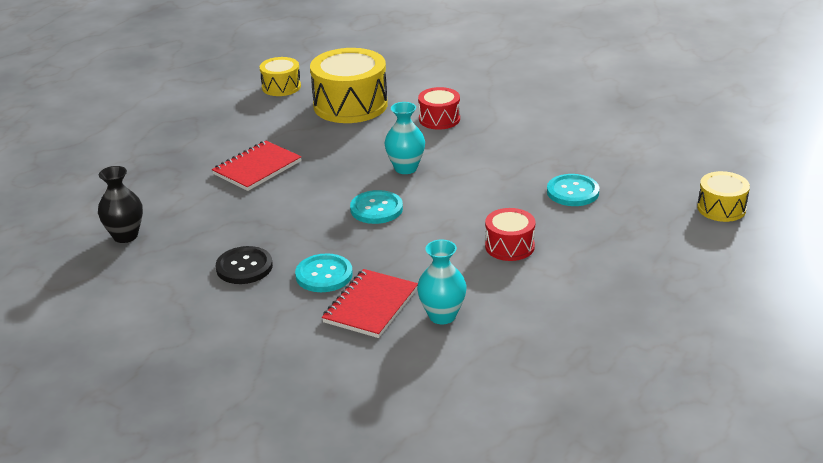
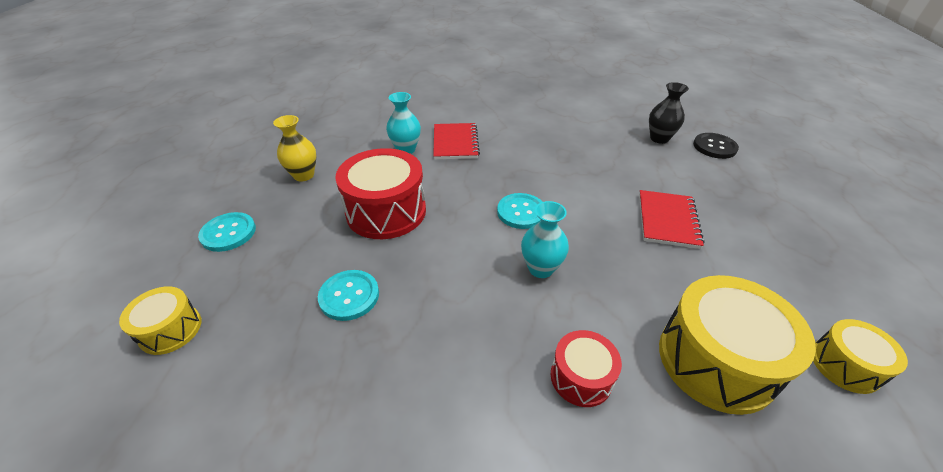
camera: 150 degrees right, 10 degrees up
black button [216,246,273,284] -> black button moved to [693,133,739,159]
turquoise button [295,253,353,292] -> turquoise button moved to [198,212,256,252]
red drum [485,208,535,261] -> red drum [335,148,426,239], size x1.84
none -> yellow vase [273,115,316,181]

